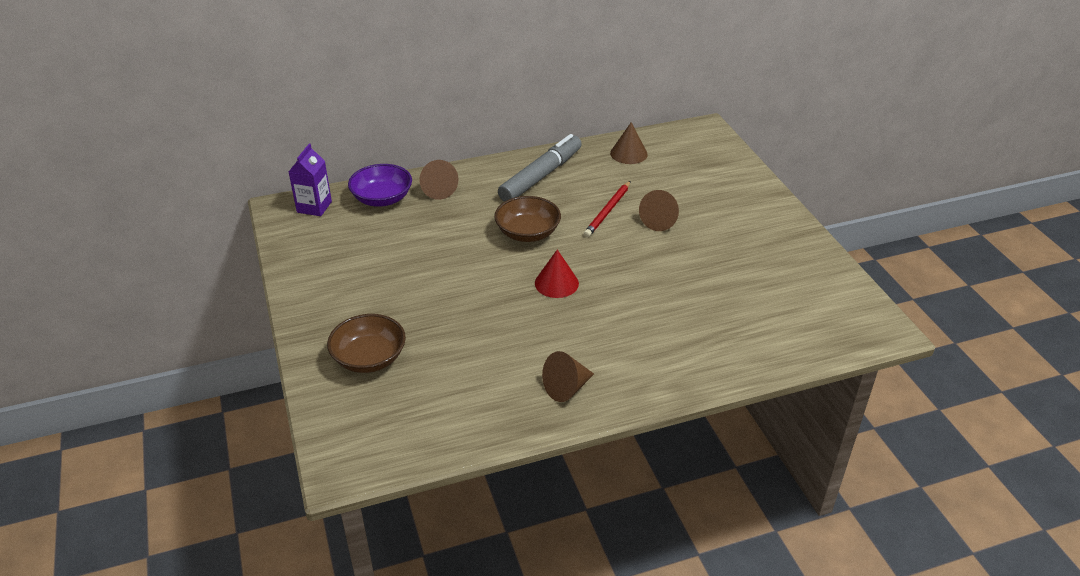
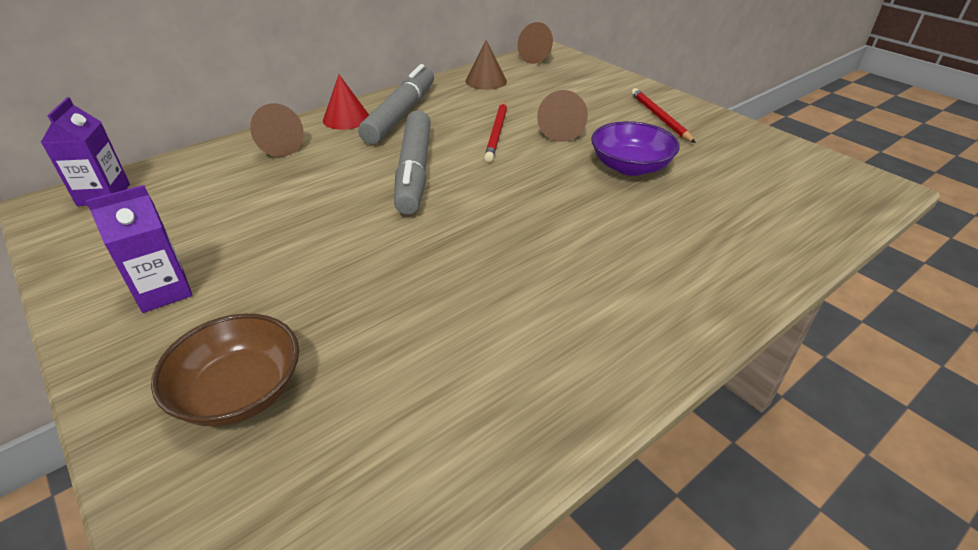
camera: 20 degrees left, 0 degrees up
purple bowl [348,164,412,207] -> purple bowl moved to [591,121,680,176]
brown bowl [494,196,561,242] -> grey marker [394,110,431,215]
red cone [535,249,579,298] -> red cone moved to [323,75,369,130]
brown cone [542,351,594,402] -> brown cone moved to [517,22,553,64]
none -> purple carton [85,185,192,313]
none -> red pencil [631,88,696,143]

